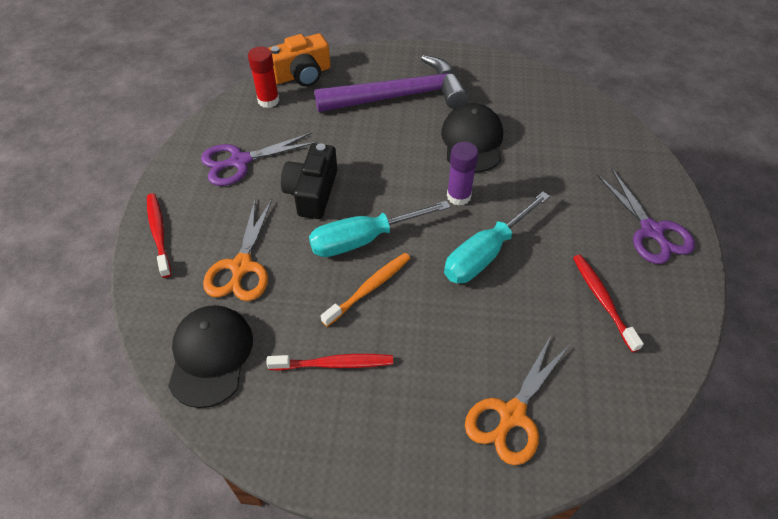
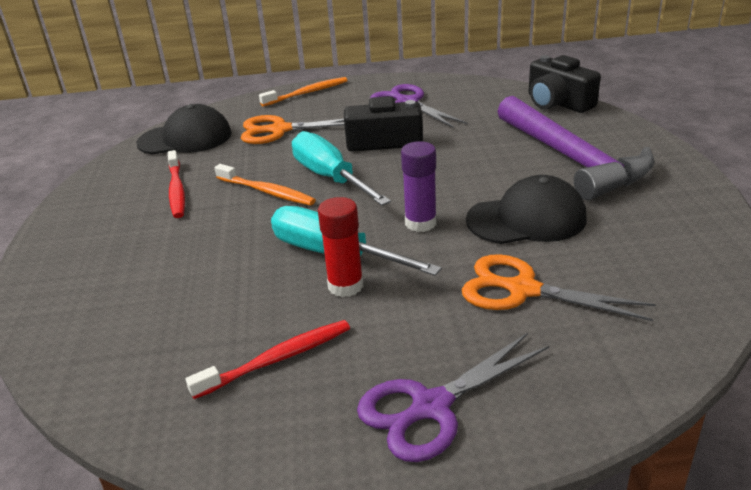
camera: 80 degrees right, 20 degrees down
red toothbrush [147,193,171,278] -> orange toothbrush [259,77,348,106]
red glue stick [248,46,280,108] -> red glue stick moved to [318,197,363,297]
orange camera [268,33,330,87] -> black camera [529,55,601,113]
orange scissors [465,336,570,465] -> orange scissors moved to [462,254,656,321]

